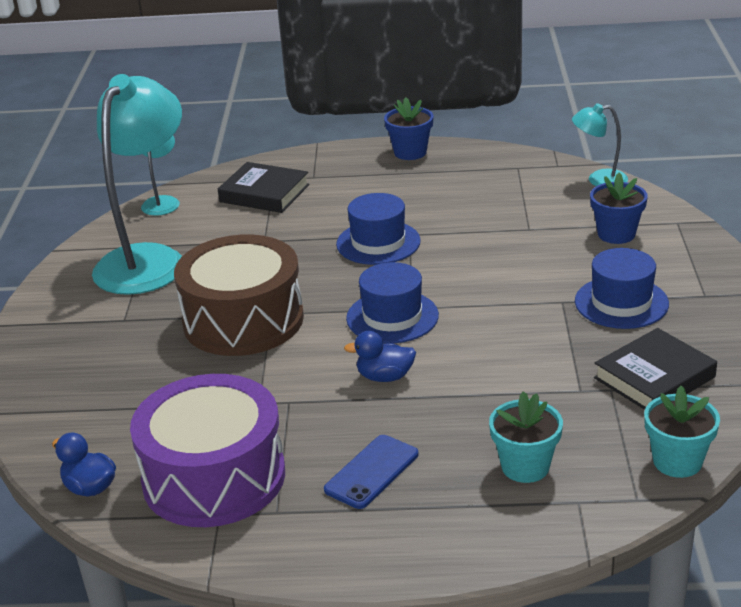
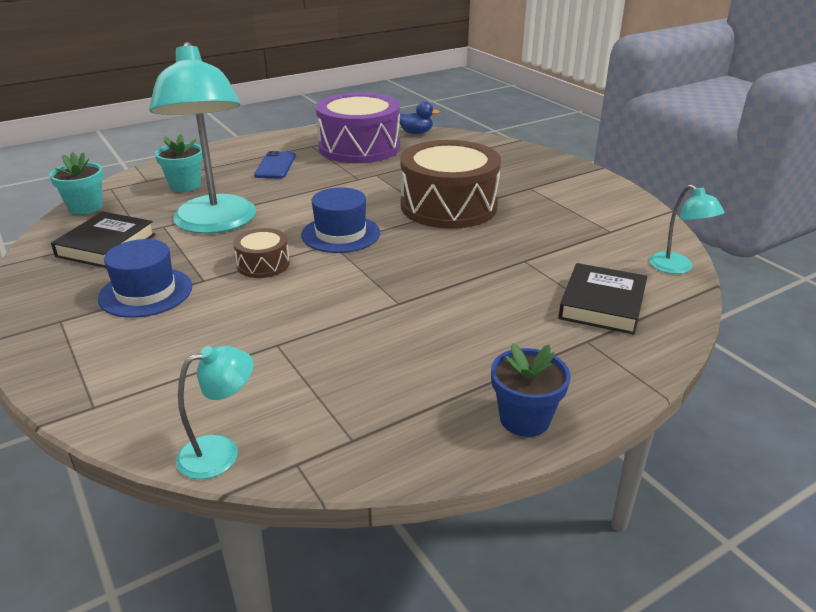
camera: 145 degrees right, 0 degrees up
turquoise lamp [92,74,182,295] -> turquoise lamp moved to [149,42,256,234]
black book [218,162,309,213] -> black book turned 60 degrees counterclockwise [559,263,647,335]
blue hat [336,193,421,265] -> none
blue duck [344,331,416,382] -> none
blue flower pot [590,173,648,244] -> none
none -> brown drum [233,228,290,278]

